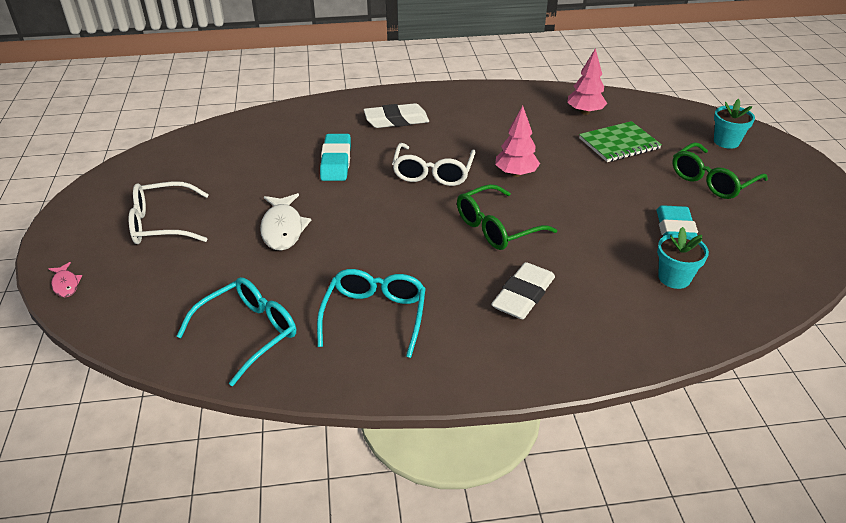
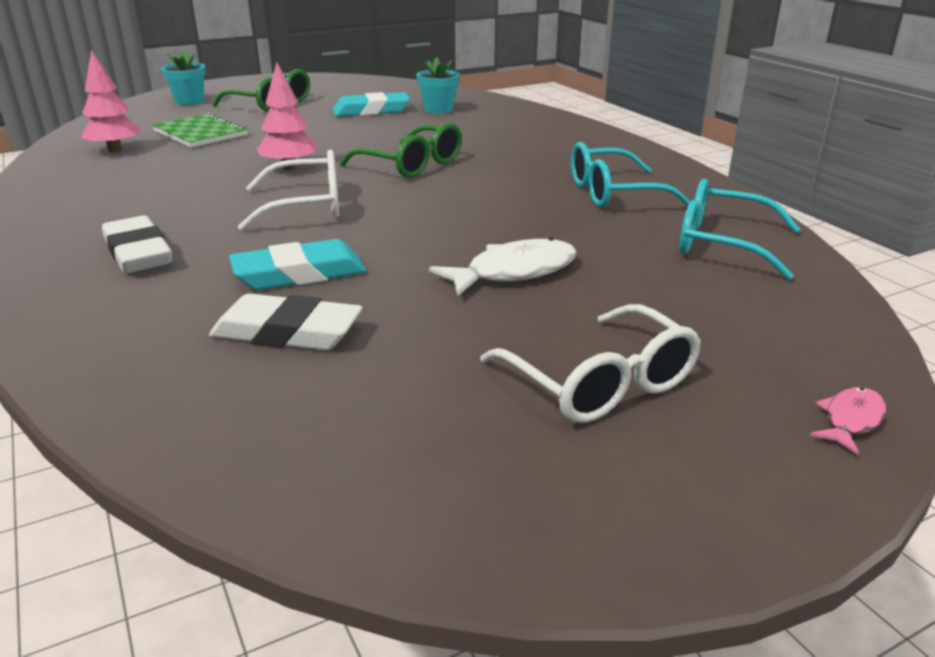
camera: 110 degrees left, 10 degrees down
white eraser [491,262,555,319] -> white eraser moved to [209,293,362,351]

